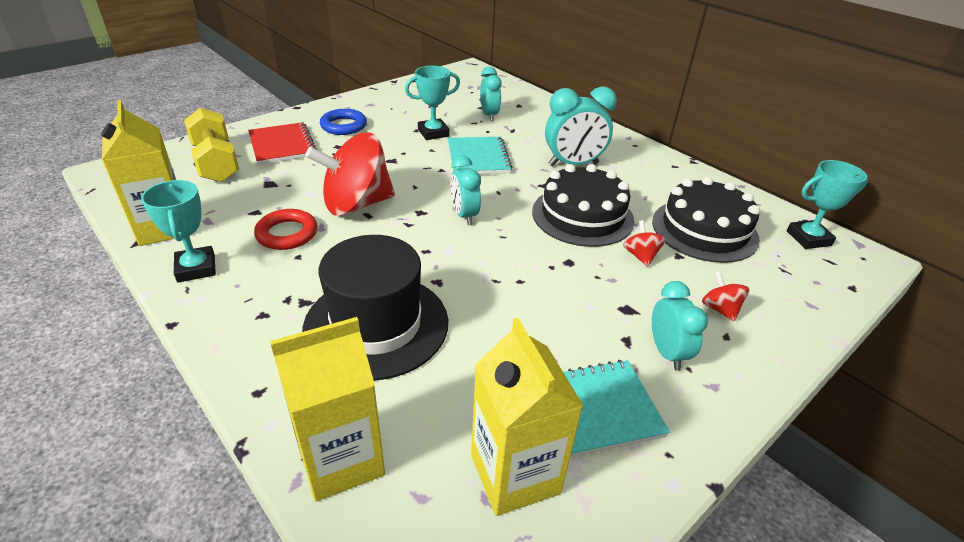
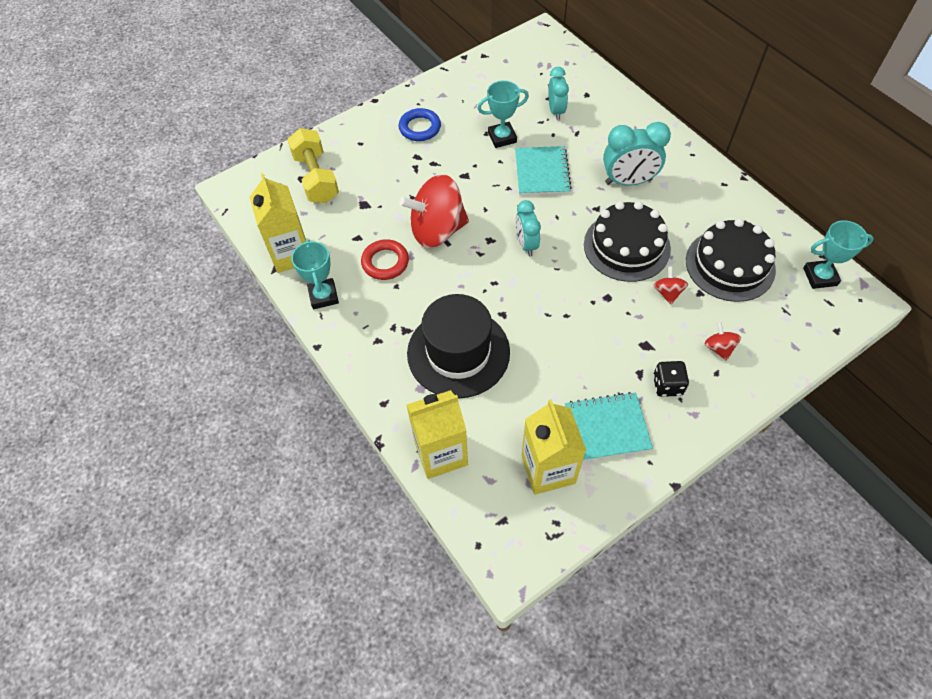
camera: 10 degrees right, 20 degrees up
red notebook [248,122,317,165] -> none
turquoise clock [652,281,708,371] -> black dice [653,361,689,397]

